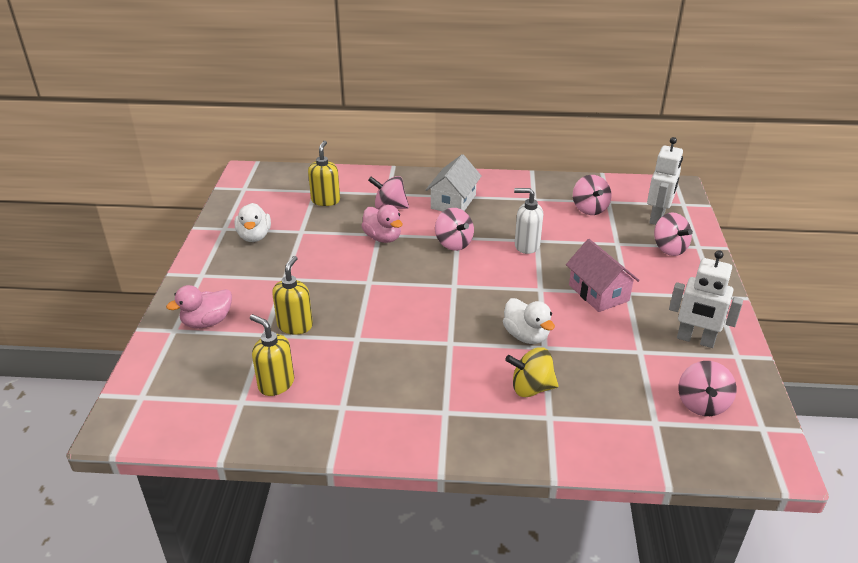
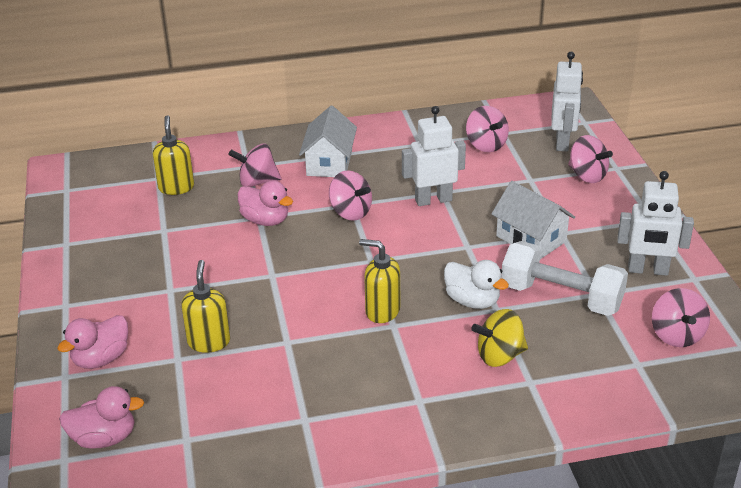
camera: 15 degrees left, 0 degrees up
white duck [235,203,271,242] -> none
yellow soap dispenser [250,314,294,396] -> yellow soap dispenser moved to [359,239,400,323]
white soap dispenser [514,188,543,254] -> white robot [402,106,466,206]
pink house [566,239,640,312] -> white house [492,181,575,259]
none -> pink duck [59,386,144,449]
none -> white dumbbell [501,241,628,316]

